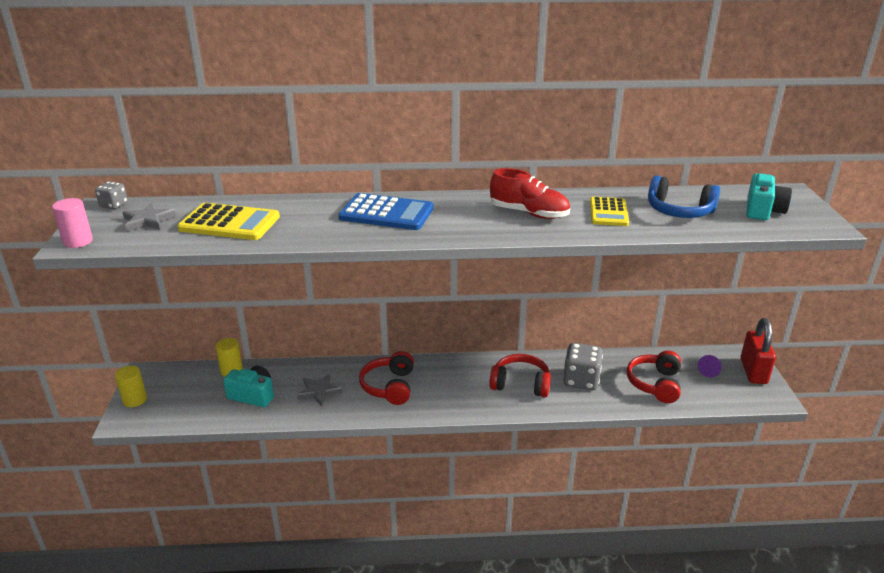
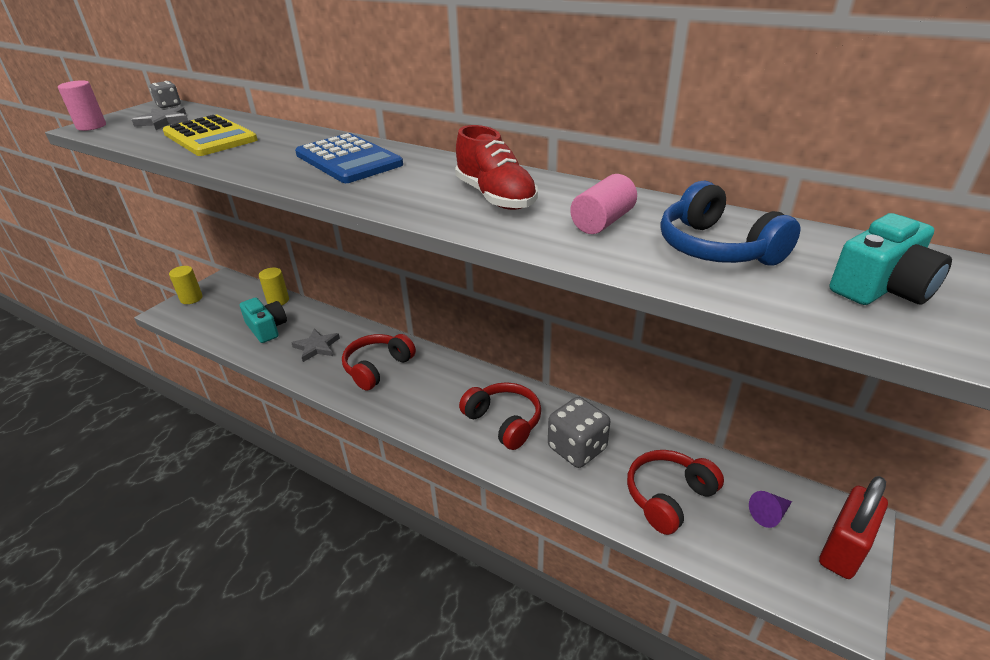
camera: 35 degrees right, 5 degrees up
yellow calculator [590,196,629,226] -> pink cylinder [570,174,637,234]

